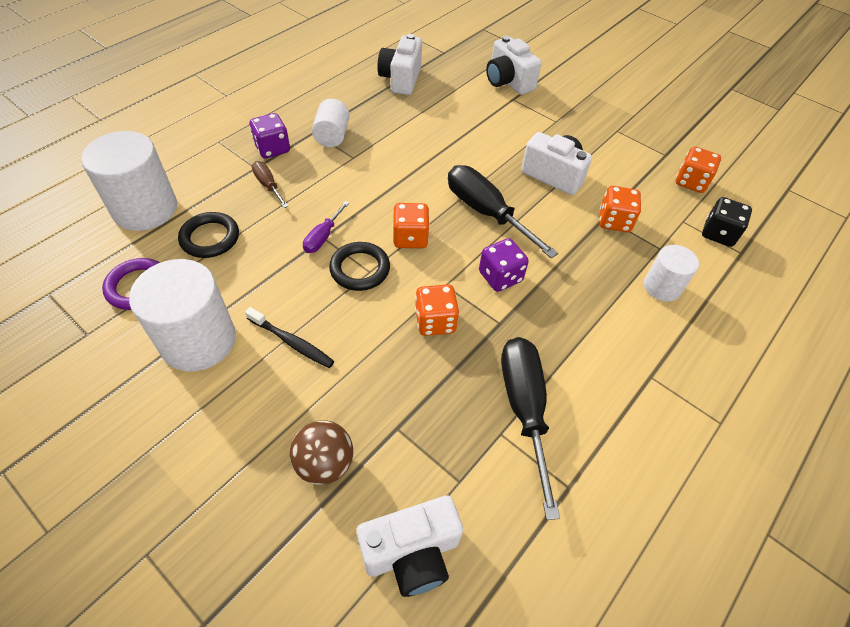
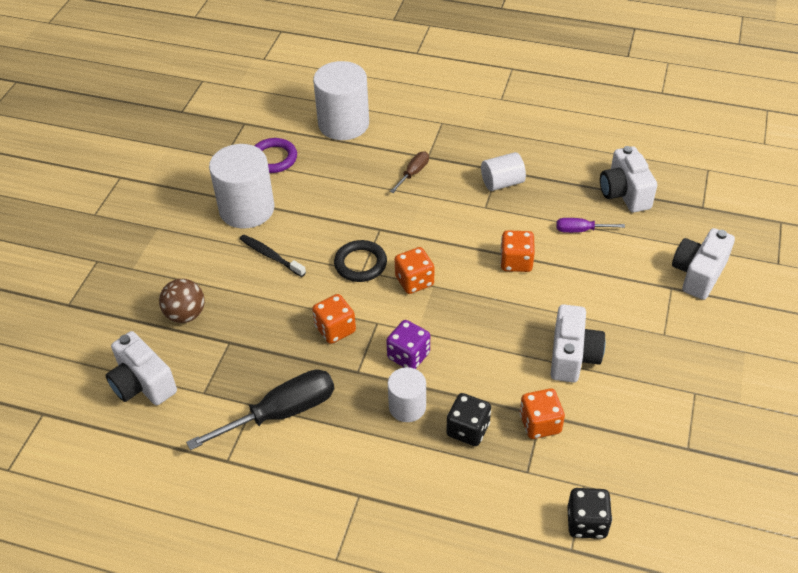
camera: 70 degrees right, 5 degrees down
black ring [178,212,239,258] -> none
black toothbrush [245,307,334,368] -> black toothbrush turned 120 degrees clockwise [240,235,306,277]
purple dice [249,113,290,158] -> none
purple screwdriver [303,201,349,253] -> purple screwdriver moved to [556,218,625,233]
white camera [377,34,422,95] -> white camera turned 90 degrees counterclockwise [600,146,657,212]
black screwdriver [448,165,558,258] -> none
white cylinder [644,245,699,302] -> white cylinder moved to [388,367,426,422]
orange dice [676,147,721,193] -> orange dice moved to [500,230,535,272]
none -> black dice [446,393,491,446]

